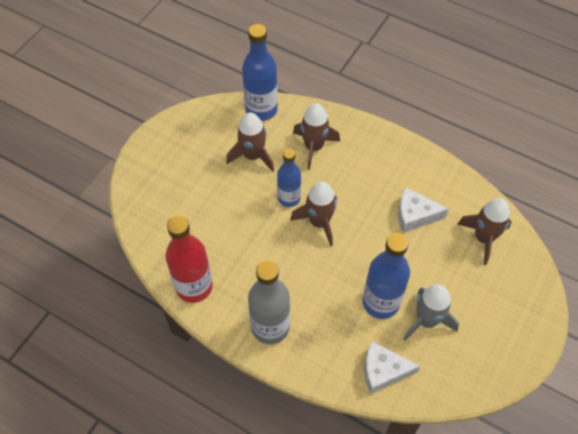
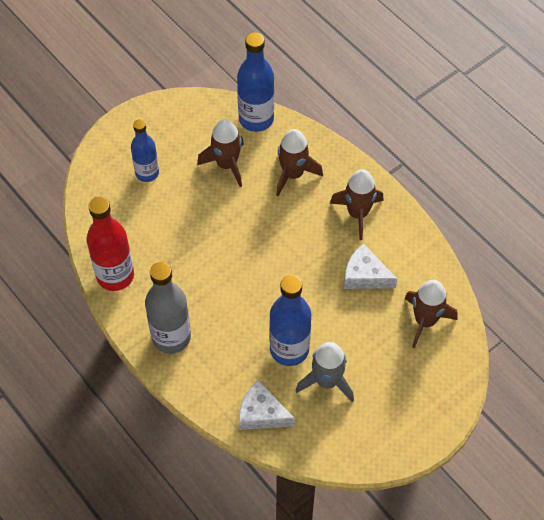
camera: 20 degrees right, 0 degrees up
blue bottle [277,149,301,207] -> blue bottle moved to [131,119,159,182]
brown rocket [290,181,337,246] -> brown rocket moved to [330,169,384,240]

